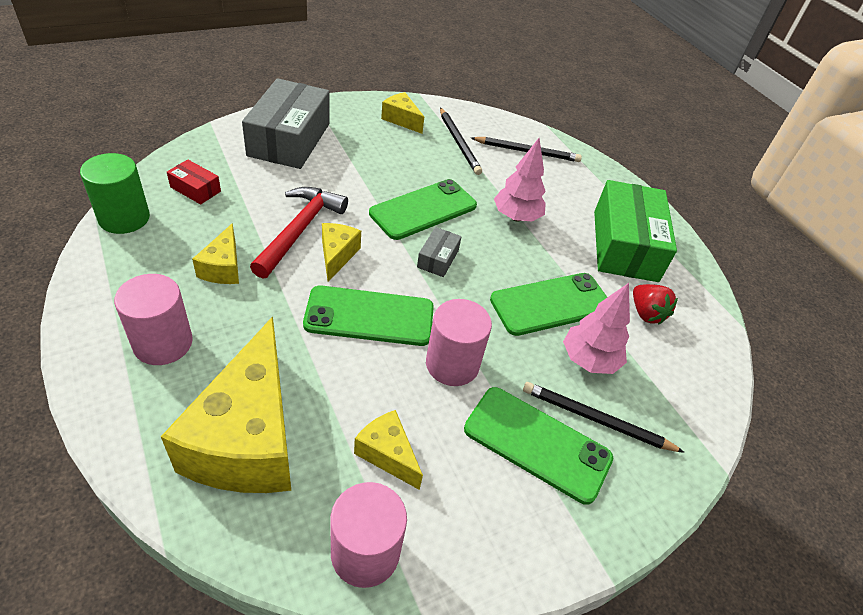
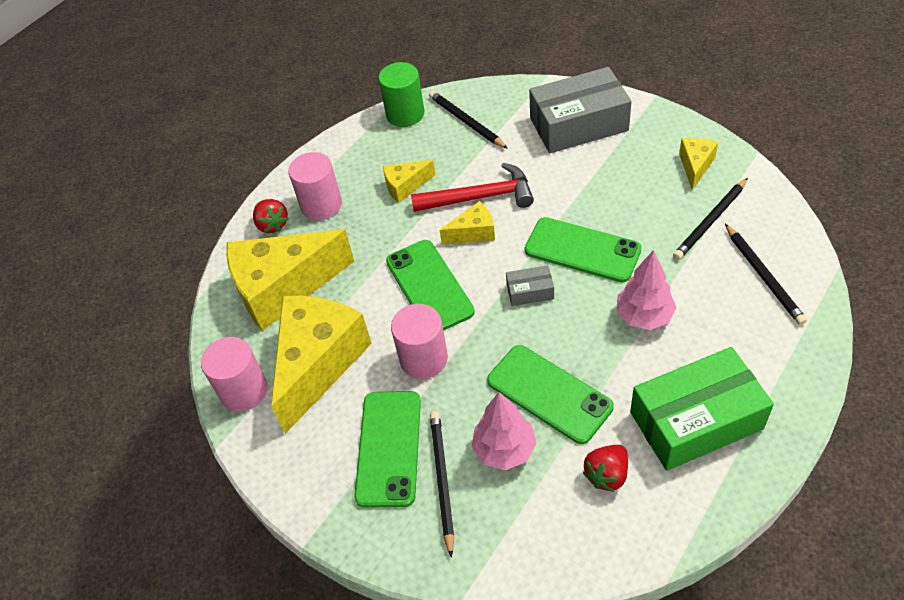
camera: 75 degrees right, 5 degrees up
red box [167,159,221,205] -> black pencil [429,91,508,149]
yellow cheese [354,410,423,490] -> yellow cheese [271,296,372,434], size x2.15
none -> red strawberry [253,199,288,233]

